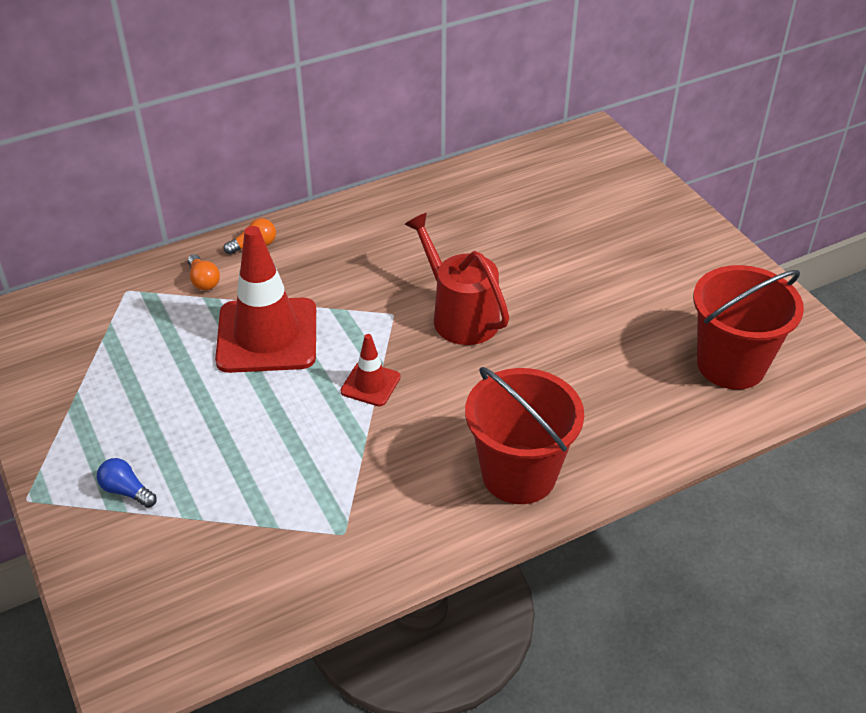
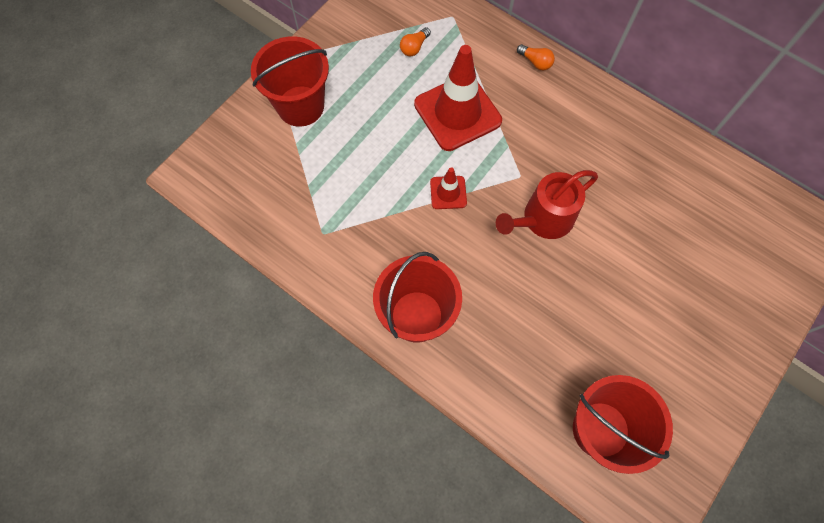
camera: 65 degrees right, 25 degrees up
blue light bulb [97,458,157,508] -> red bucket [251,36,329,127]
orange light bulb [188,254,220,290] -> orange light bulb moved to [400,27,431,56]
red watering can [405,213,509,345] -> red watering can turned 150 degrees counterclockwise [496,170,598,239]

